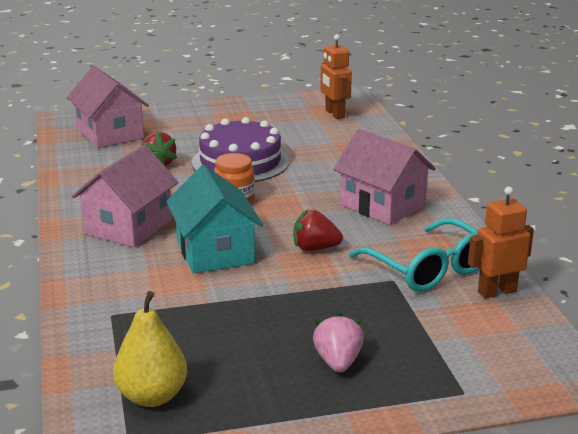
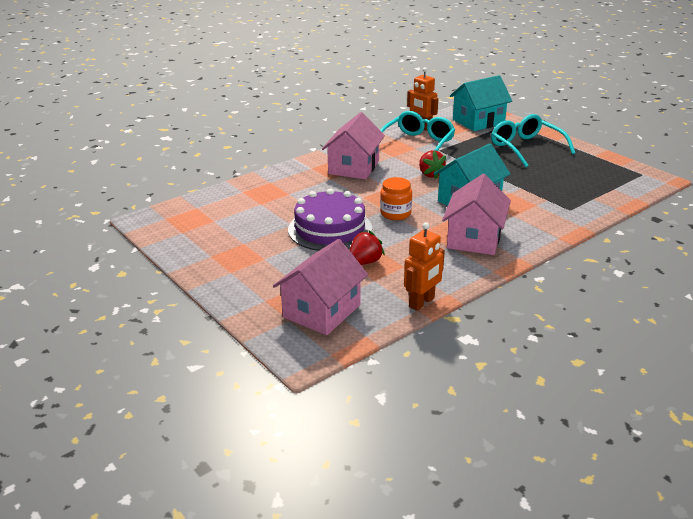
camera: 115 degrees left, 5 degrees up
pink house [72,145,179,248] -> pink house turned 75 degrees counterclockwise [442,174,511,255]
yellow pear [113,291,187,407] -> none
pink strawberry [313,312,364,372] -> turquoise glasses [491,114,575,168]
orange robot [320,34,352,119] -> orange robot moved to [404,222,445,311]
none -> turquoise house [450,75,512,131]

